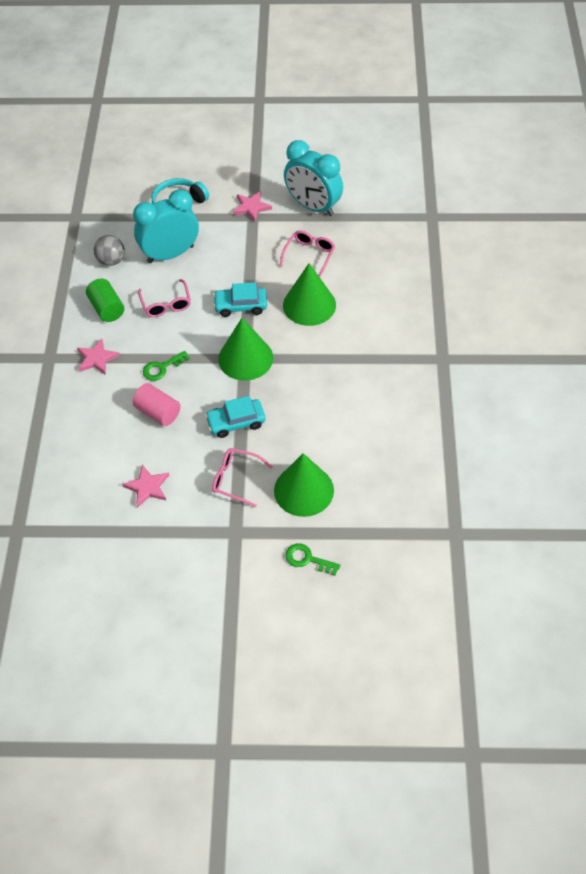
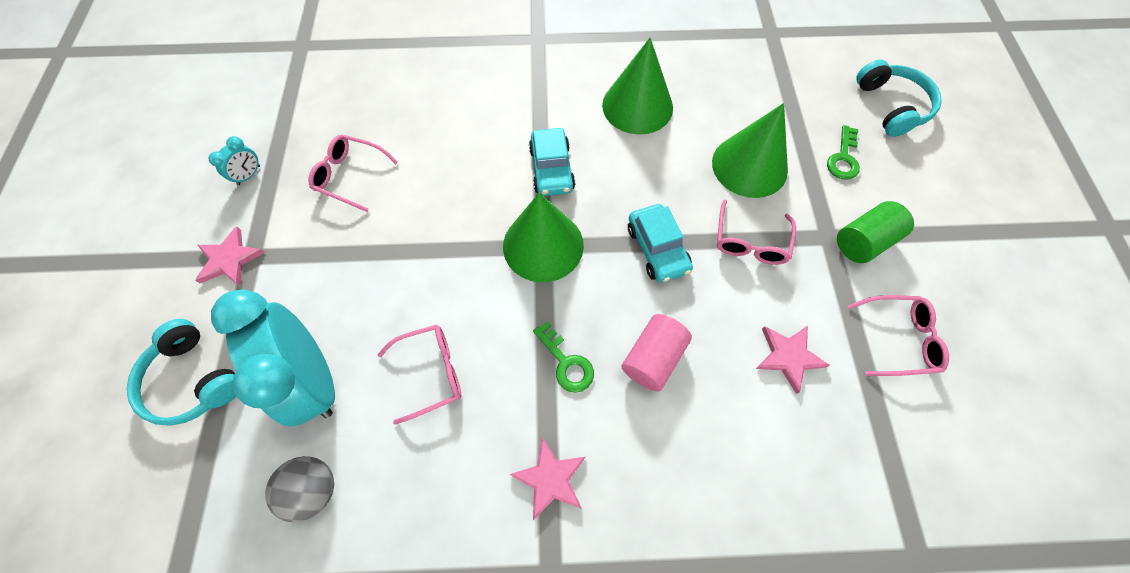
camera: 95 degrees left, 10 degrees up
green cylinder [86,278,124,322] -> green cylinder moved to [837,201,914,263]
turquoise car [213,282,267,317] -> turquoise car moved to [529,128,575,196]
green cone [283,263,336,326] -> green cone moved to [602,38,673,135]
turquoise clock [284,140,343,216] -> turquoise clock [209,136,260,185], size x0.40
none -> pink glasses [848,295,949,376]
none -> turquoise headphones [856,60,942,137]

